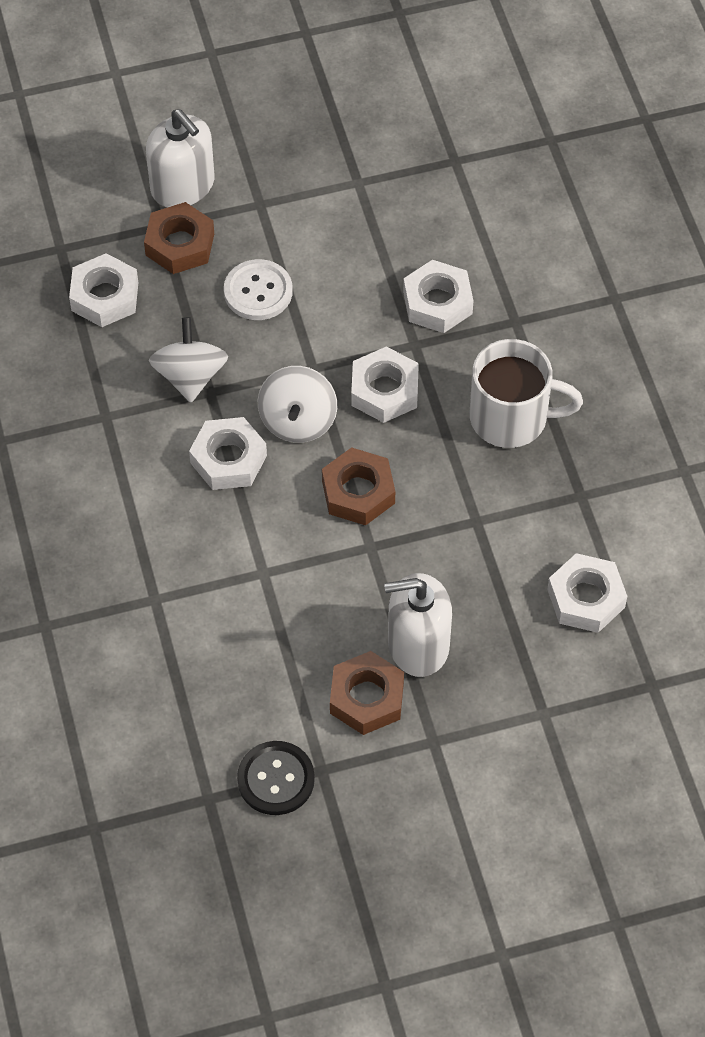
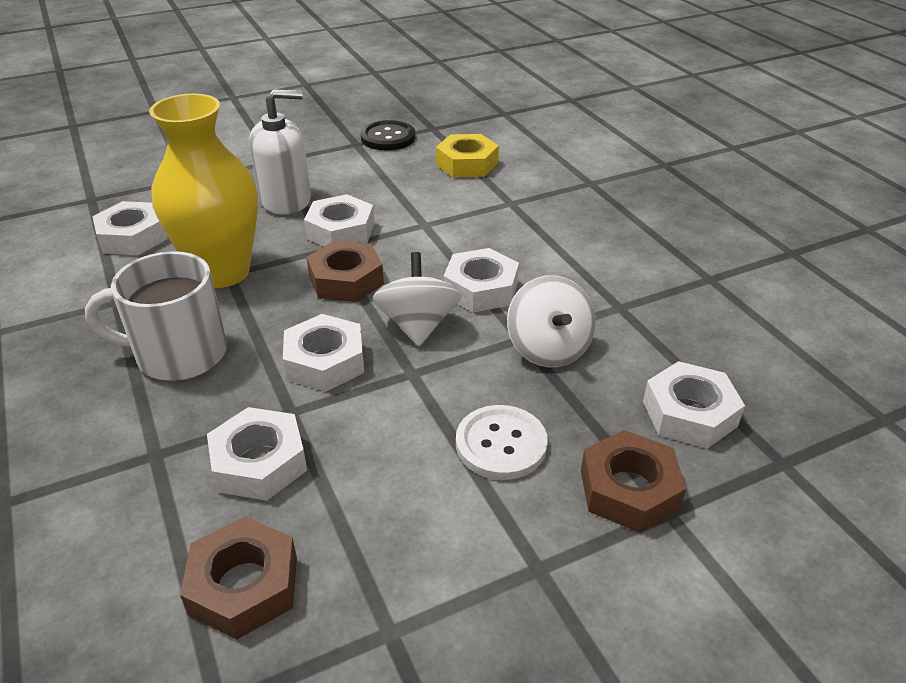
camera: 170 degrees right, 20 degrees down
white soap dispenser [146,109,214,207] -> none
brown nut [330,651,404,735] -> brown nut moved to [180,517,297,640]
none -> yellow vase [149,93,258,288]
none -> white nut [304,194,375,247]
none -> yellow nut [436,134,499,177]

